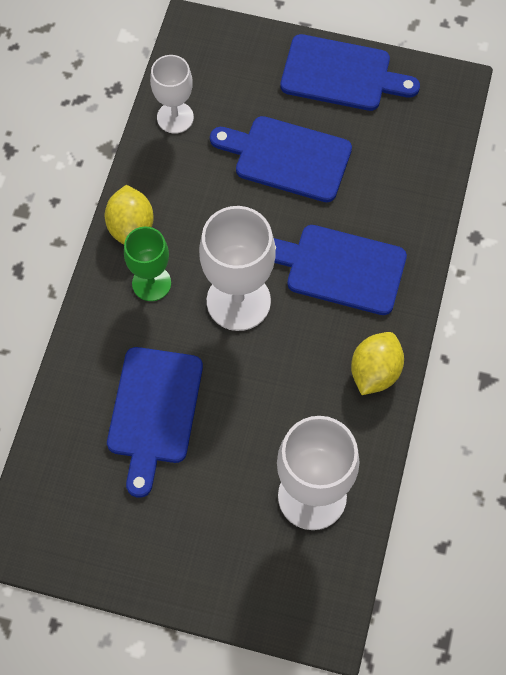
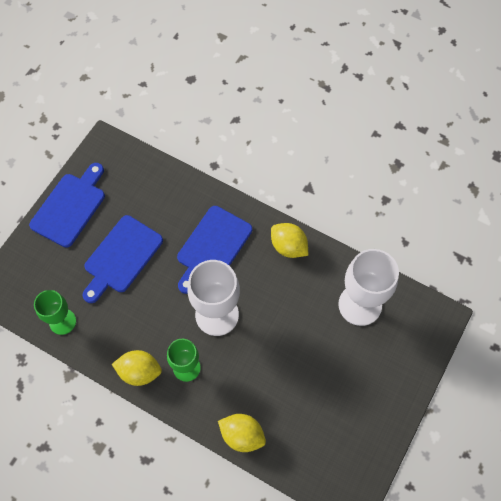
camera: 75 degrees left, 0 degrees up
blue cutting board [107,347,203,498] -> none
white goblet [150,55,194,134] -> green goblet [34,290,76,335]
none -> yellow lemon [218,414,266,452]

